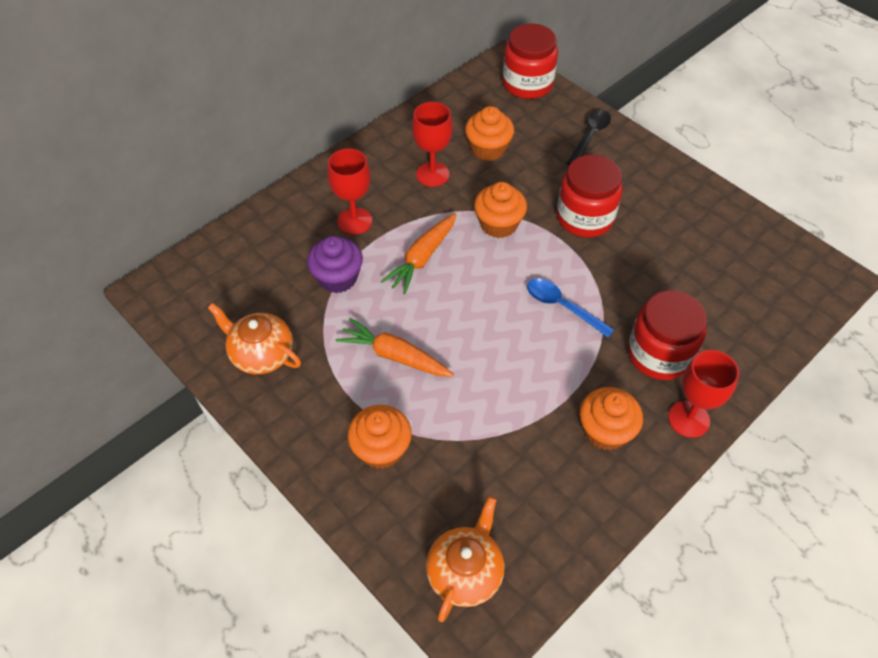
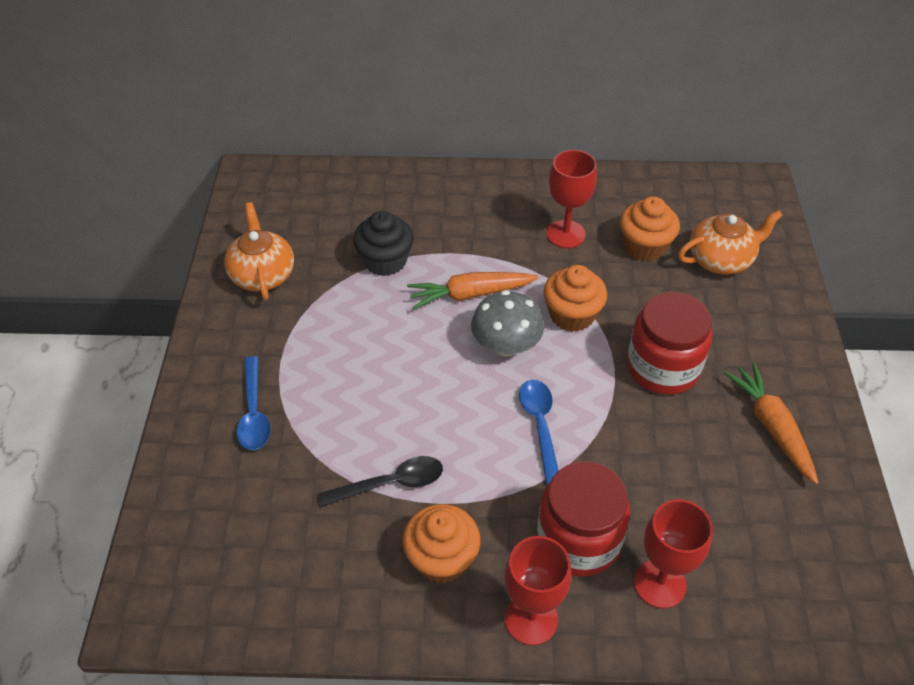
camera: 45 degrees right, 5 degrees down
purple cupcake [307,236,363,293] -> black cupcake [353,211,414,276]
red goblet [327,148,372,235] -> red goblet moved to [634,499,713,609]
orange carrot [336,318,454,377] -> orange carrot moved to [724,363,819,484]
orange cupcake [348,405,412,469] -> blue spoon [236,356,271,450]
orange teapot [426,496,505,622] -> orange teapot moved to [678,210,783,274]
red jar [503,23,558,99] -> none
black spoon [567,109,611,165] -> black spoon moved to [318,456,443,507]
none -> grey mushroom [471,290,544,356]

